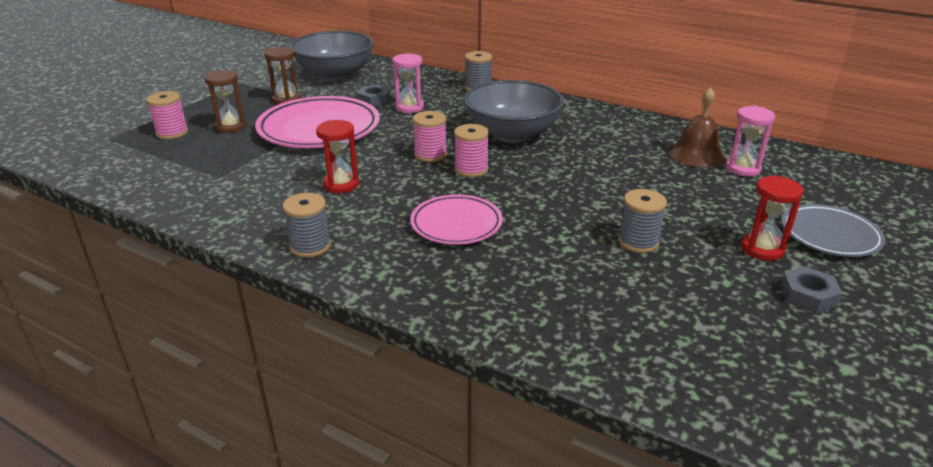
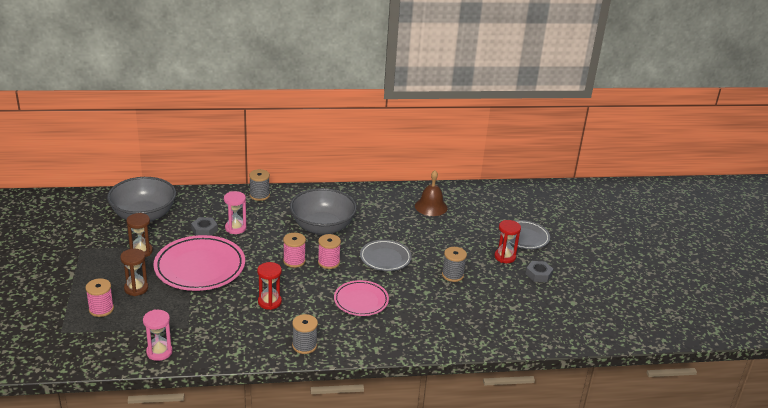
camera: 40 degrees left, 0 degrees up
pink hourglass [725,106,775,177] -> pink hourglass moved to [143,309,173,361]
none -> grey plate [360,240,412,271]

